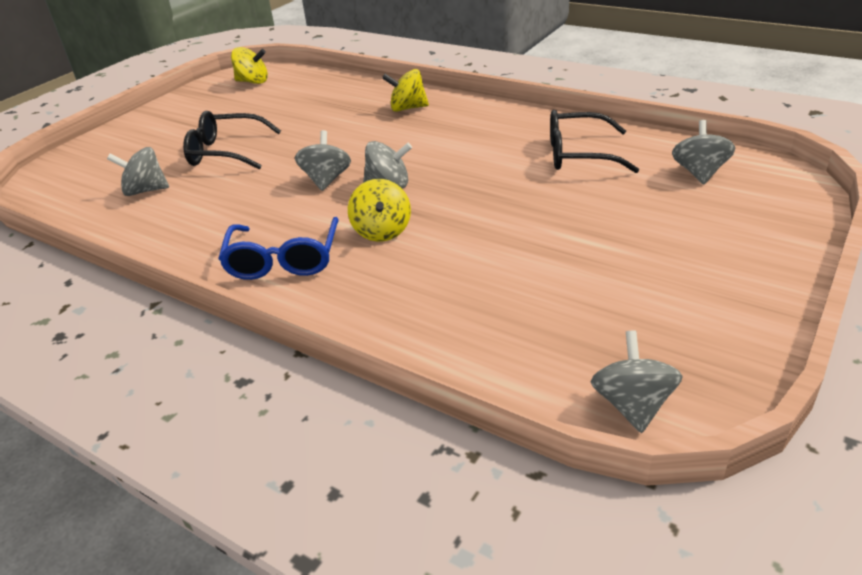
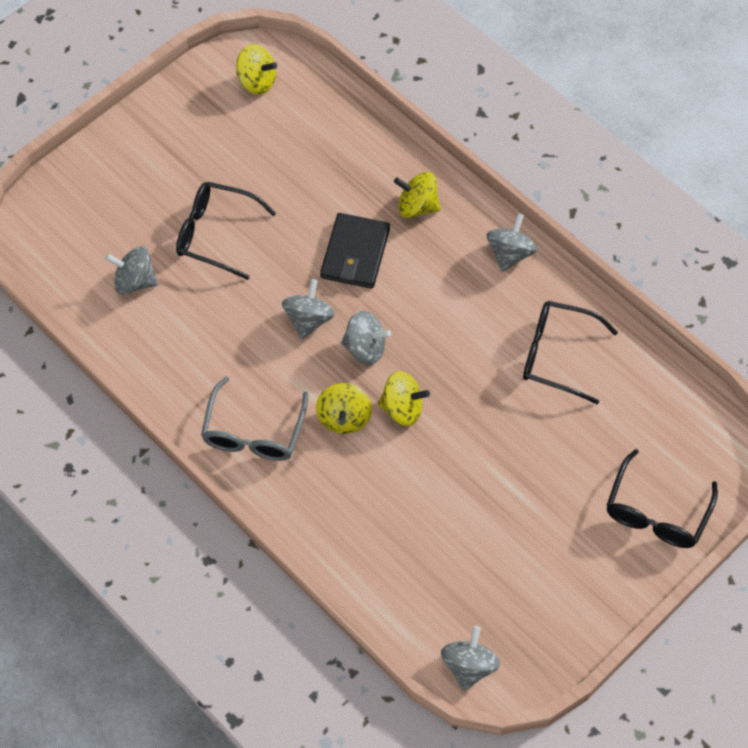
camera: 10 degrees right, 25 degrees up
blue glasses [218,217,339,280] -> grey glasses [201,377,308,461]
grey spinning top [672,120,735,184] -> grey spinning top moved to [487,213,537,272]
none -> black wallet [320,213,390,289]
none -> yellow spinning top [378,371,430,426]
none -> black glasses [606,449,718,548]

